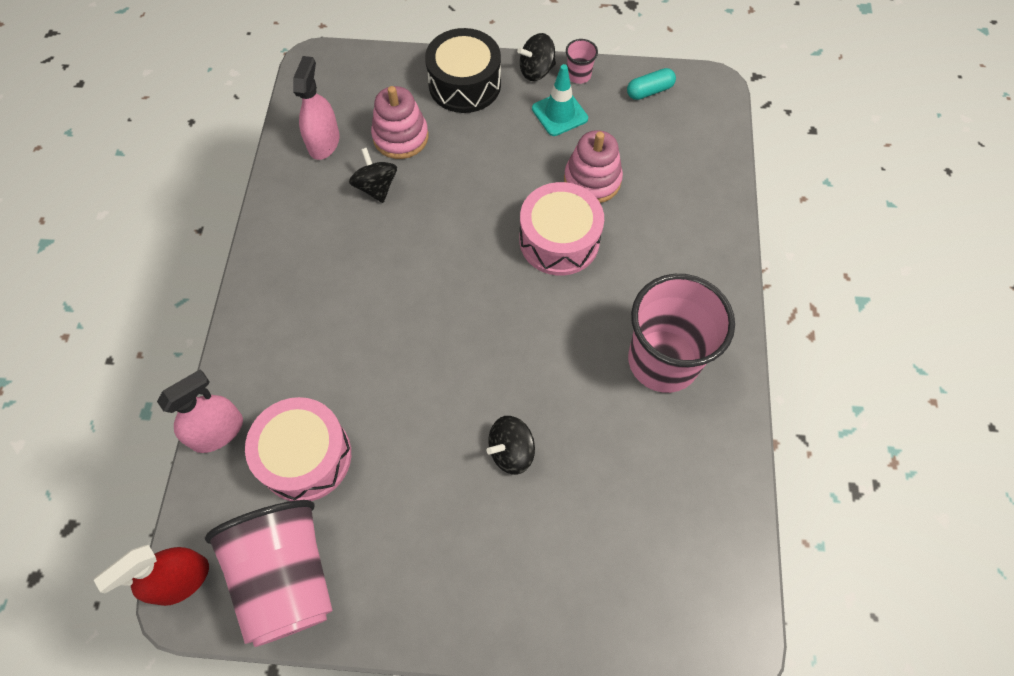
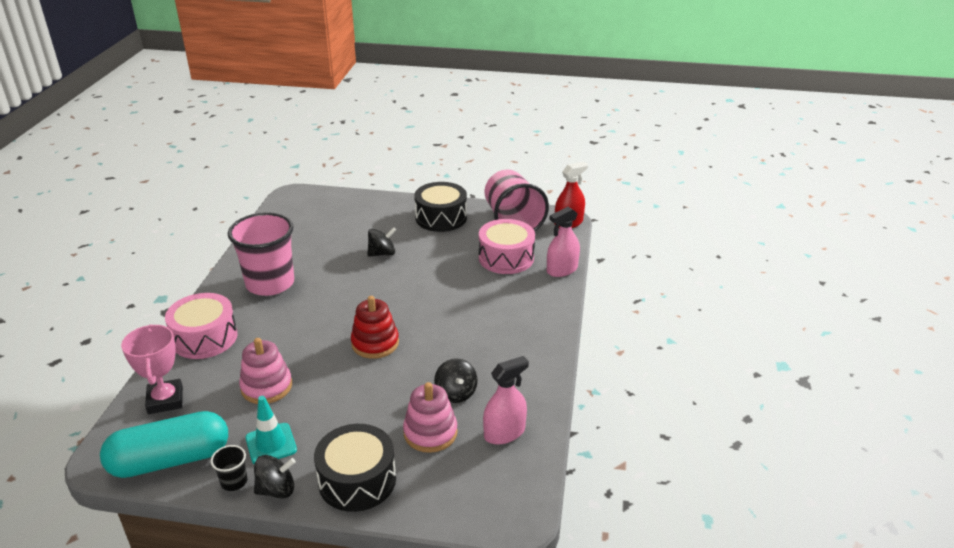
camera: 175 degrees left, 30 degrees down
pink spray bottle [293,56,339,160] -> pink spray bottle turned 135 degrees counterclockwise [483,356,529,445]
pink drum [519,182,604,276] -> pink drum moved to [165,293,238,359]
pink cup [566,39,598,84] -> black cup [210,445,247,491]
turquoise capsule [627,68,676,100] -> turquoise capsule [100,411,228,478], size x2.23
none -> pink trophy [121,324,183,414]
none -> red stacking toy [351,296,399,359]
none -> black drum [414,182,467,232]

